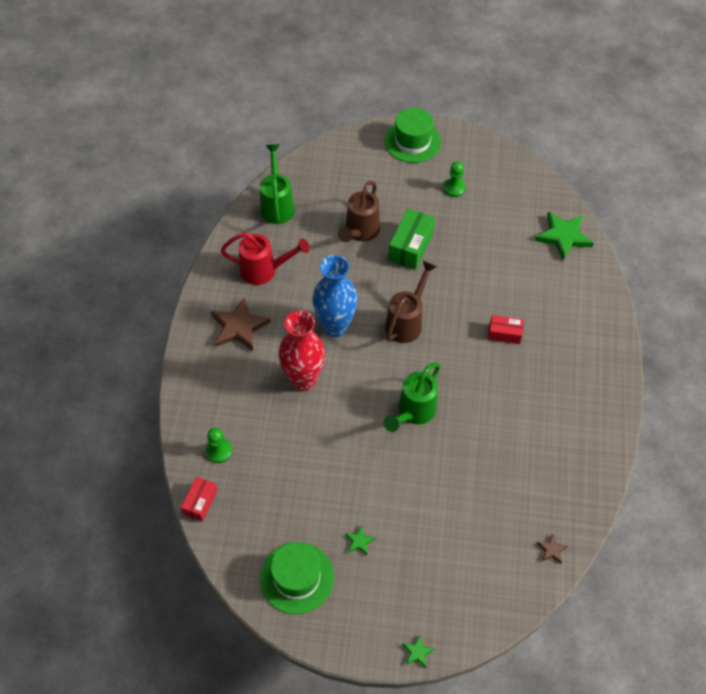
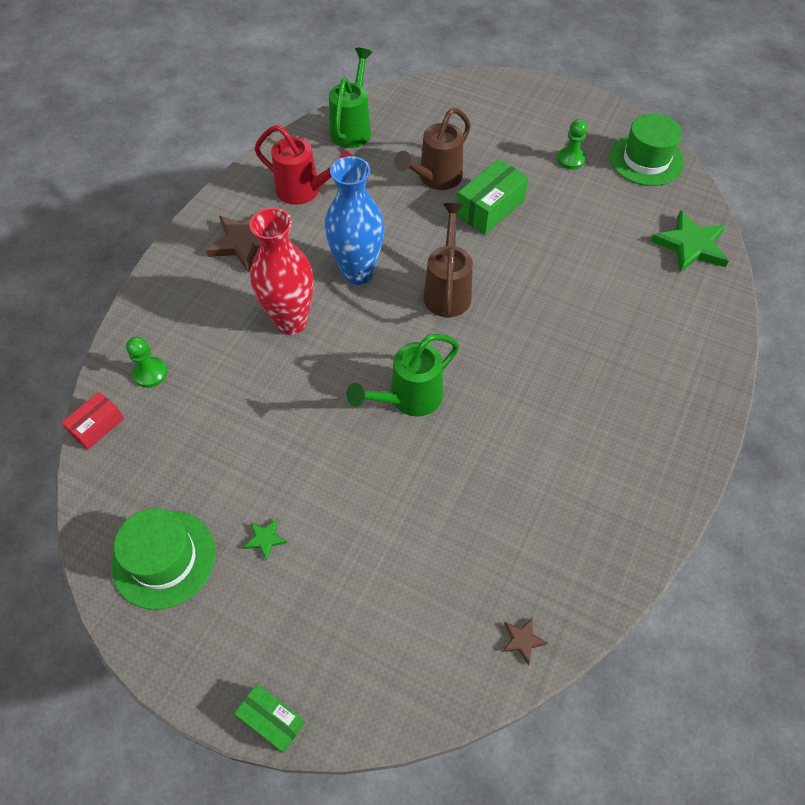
camera: 20 degrees right, 0 degrees up
green hat [385,108,441,163] -> green hat moved to [609,113,684,186]
brown watering can [385,261,437,343] -> brown watering can turned 45 degrees counterclockwise [423,203,473,317]
green star [402,636,435,668] -> green box [234,684,305,753]
red box [488,315,524,344] -> none

